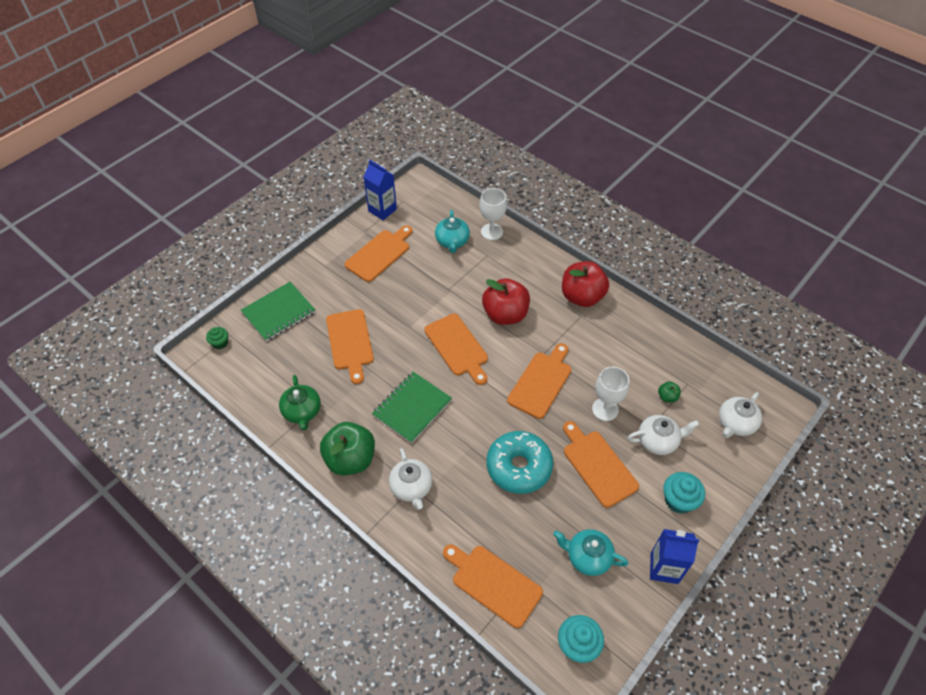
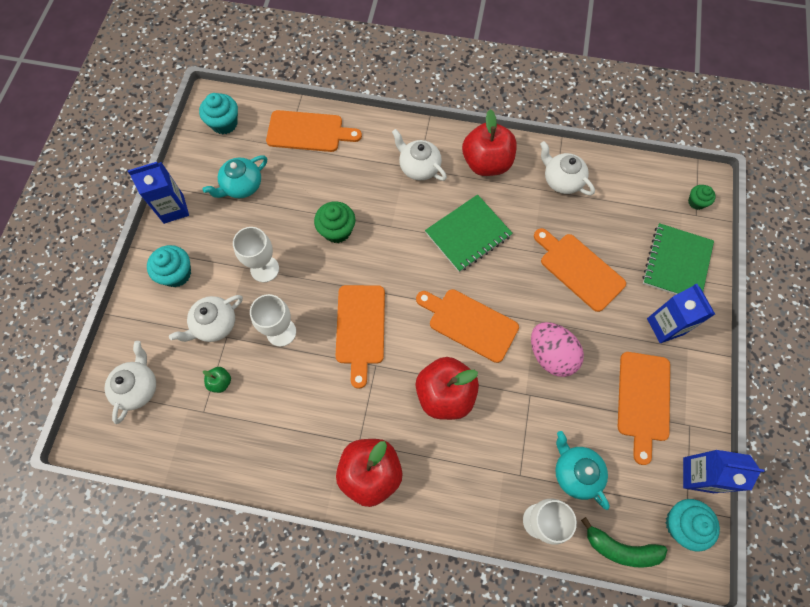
camera: 150 degrees right, 15 degrees up
green teapot [279,375,321,430] -> white teapot [540,141,595,195]
green apple [320,422,375,476] -> red apple [462,110,517,176]
green notebook [372,372,452,444] -> green notebook turned 45 degrees clockwise [425,195,513,272]
turquoise donut [487,431,553,494] -> green cupcake [314,201,355,243]
turquoise teapot [553,529,628,576] -> turquoise teapot turned 150 degrees clockwise [202,155,267,198]
orange cutting board [563,421,639,508] -> white goblet [233,227,279,282]
none -> pink egg [531,322,584,377]
none -> green banana [581,517,667,568]
none -> blue carton [647,284,716,343]
none -> turquoise cupcake [665,499,720,552]

